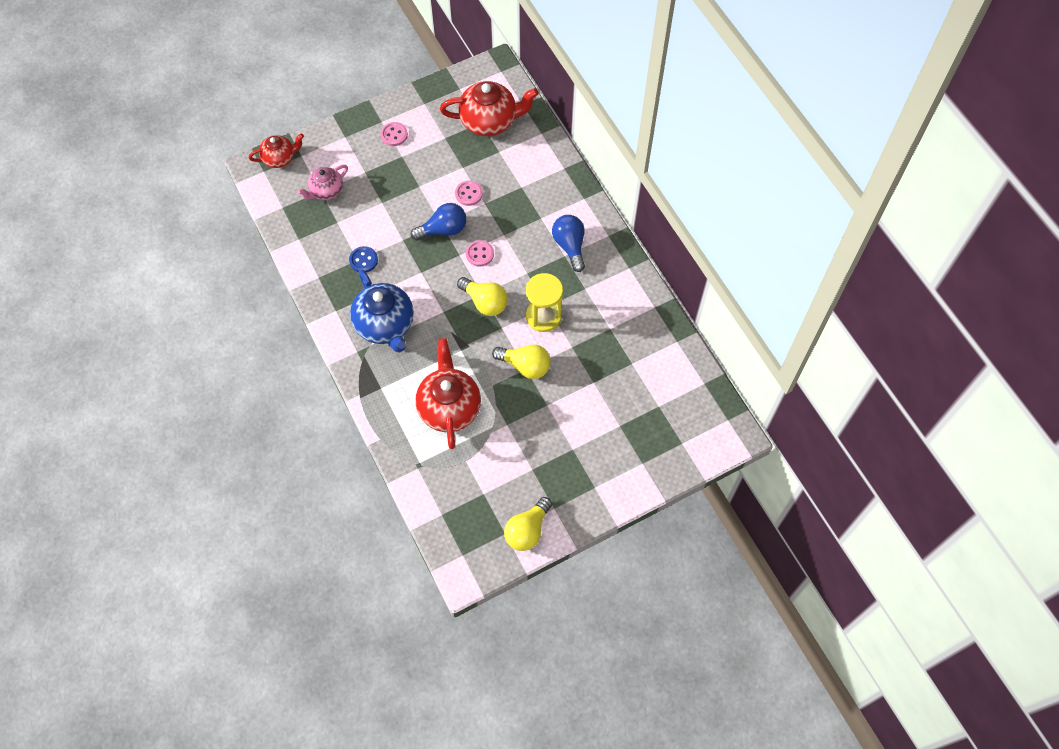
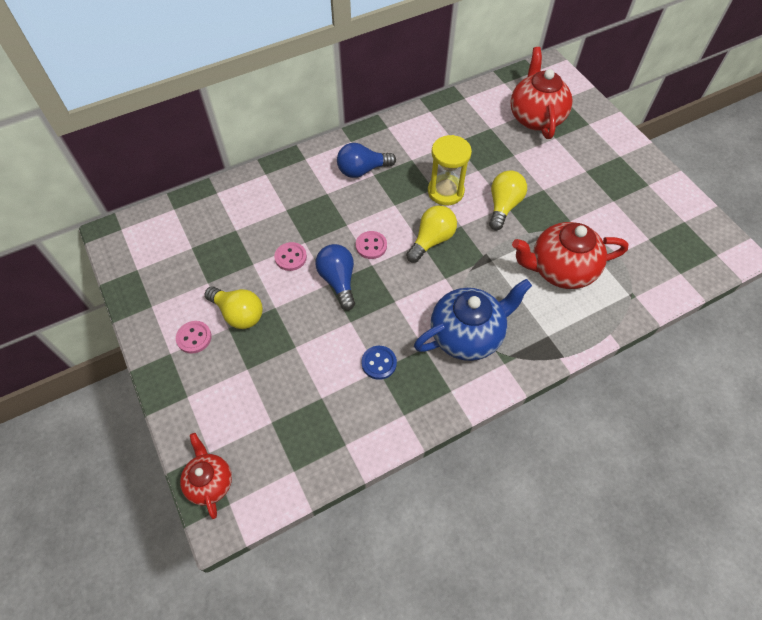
camera: 90 degrees left, 5 degrees down
pink teapot [297,165,348,200] -> none
red teapot [440,81,539,136] -> red teapot moved to [511,47,573,139]
yellow light bulb [504,497,552,551] -> yellow light bulb moved to [205,286,263,329]

